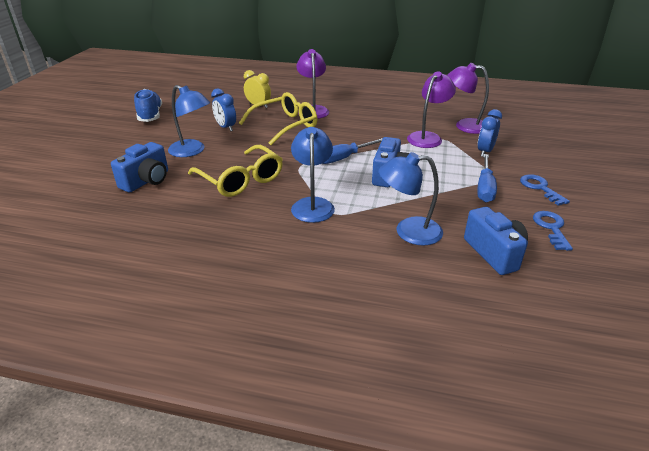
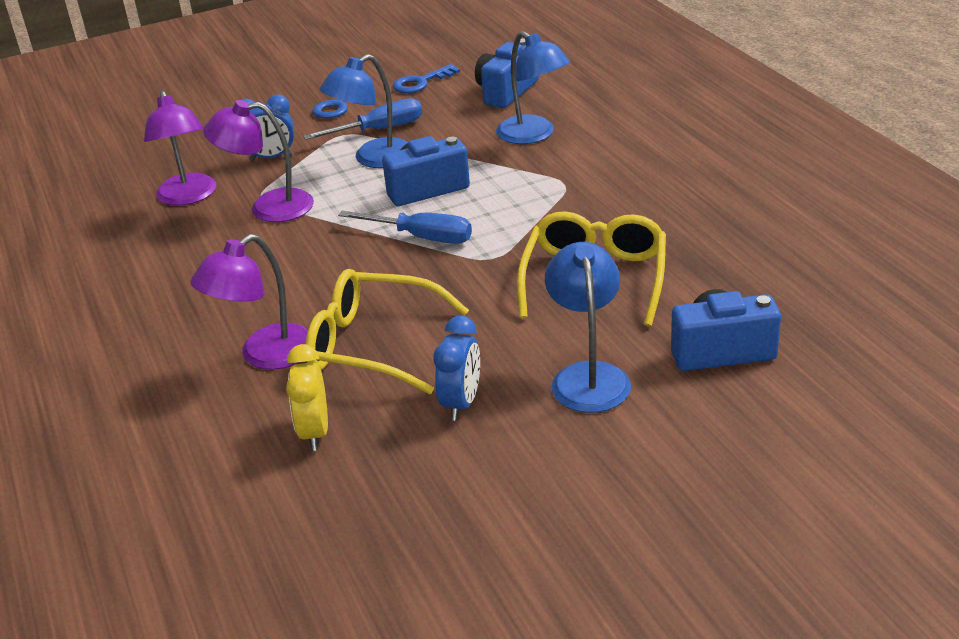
camera: 125 degrees left, 0 degrees up
blue shoe [134,89,162,122] -> none
blue lamp [291,127,335,223] -> blue lamp moved to [320,54,408,168]

